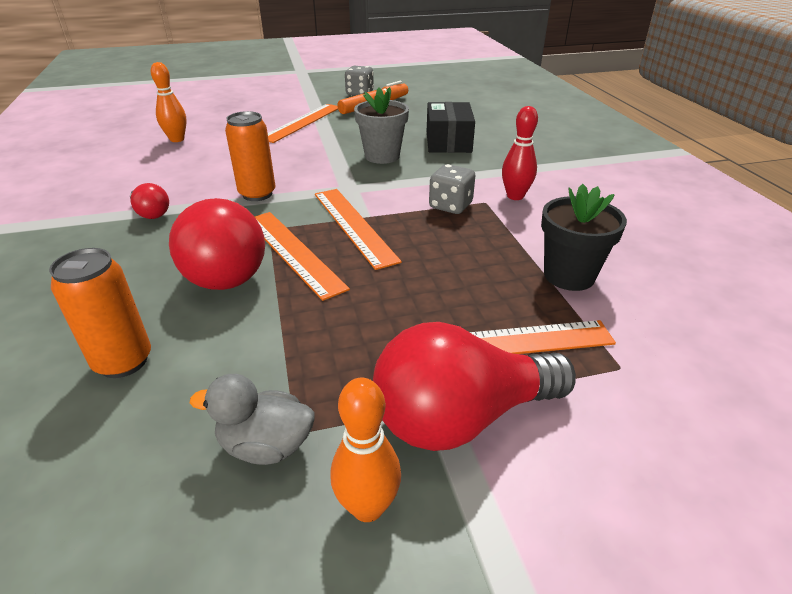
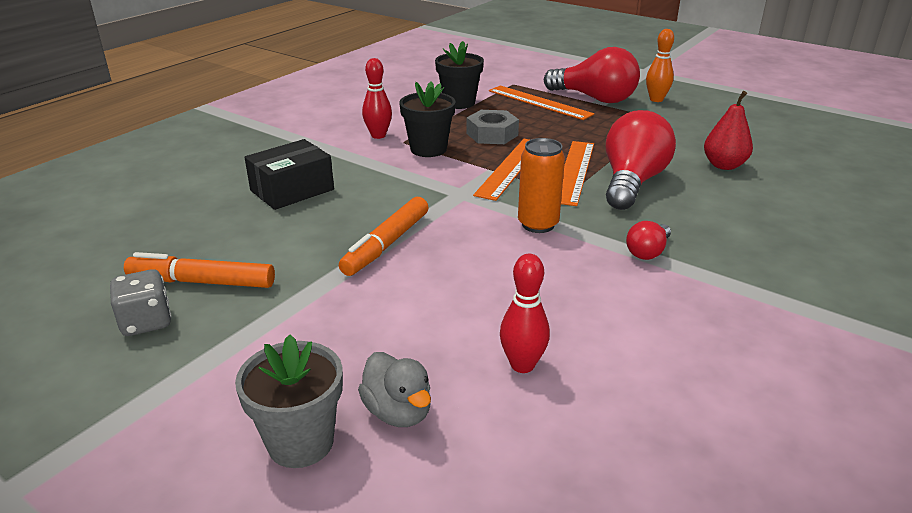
camera: 130 degrees left, 5 degrees down
orange can [49,248,151,378] -> red pear [704,91,753,170]
red light bulb [130,183,169,219] -> red light bulb turned 150 degrees counterclockwise [626,221,671,260]
orange bowling pin [151,62,187,142] -> red bowling pin [500,254,550,373]
grey duck [190,374,315,465] -> grey duck moved to [358,352,431,427]
orange ruler [268,104,338,143] -> none
grey flower pot [354,87,409,164] -> grey flower pot moved to [235,334,343,468]
grey dice [429,164,475,214] -> black flower pot [399,82,456,157]
none -> orange marker [339,197,429,276]
none -> grey nut [466,110,519,144]

